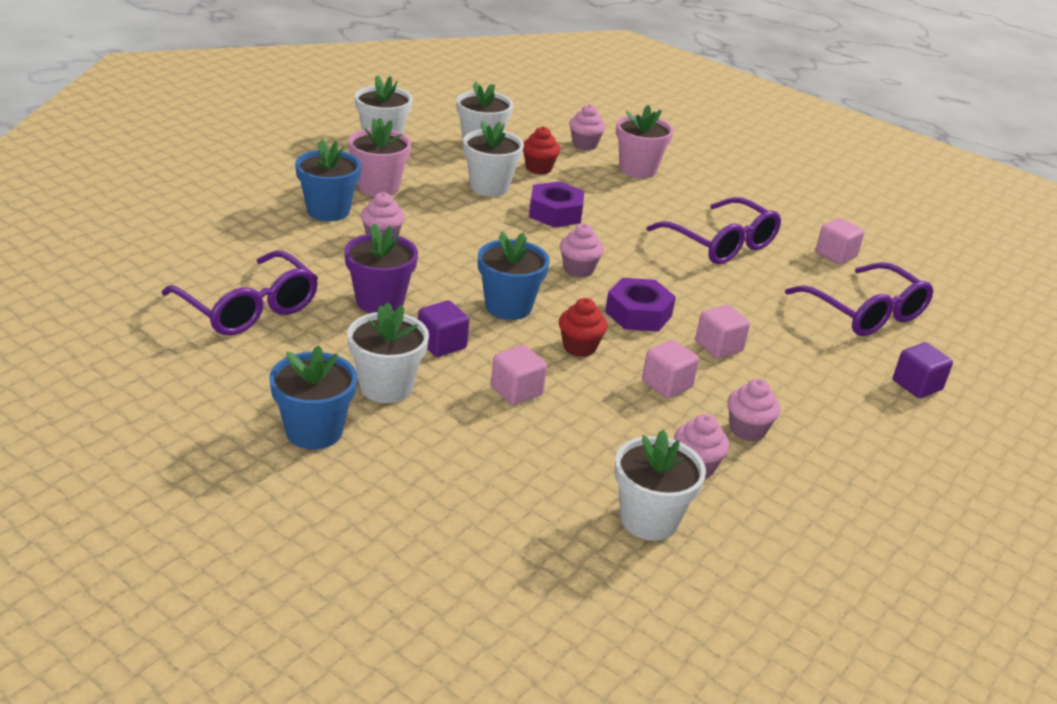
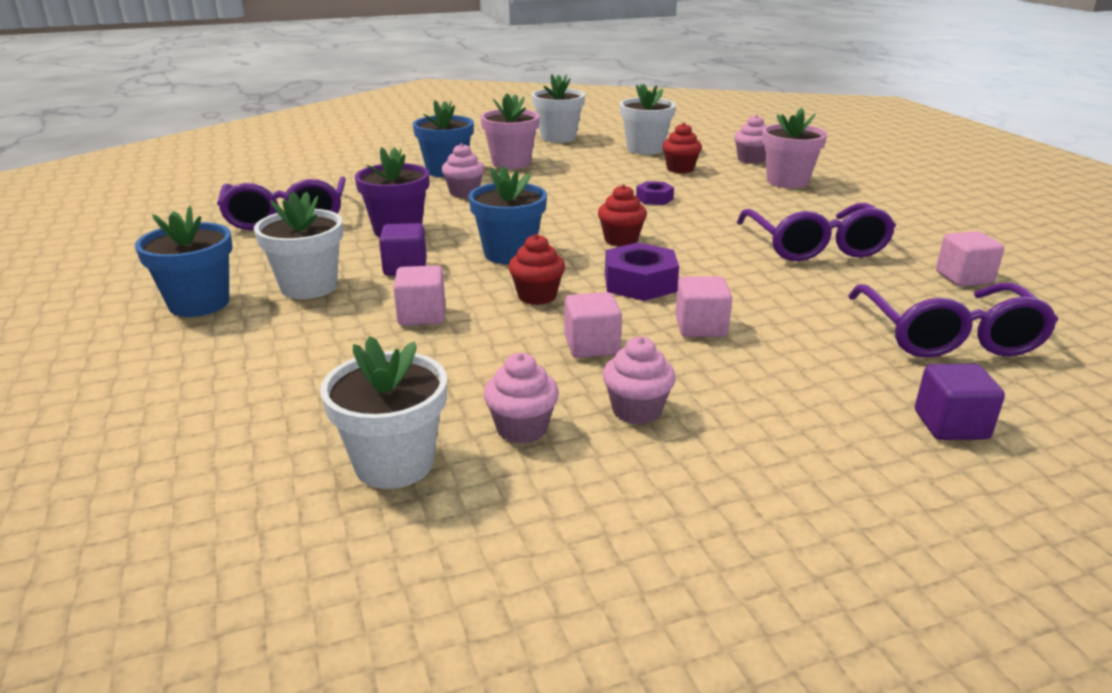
camera: 35 degrees right, 5 degrees down
white flower pot [463,120,524,196] -> none
purple nut [529,181,584,227] -> purple nut [636,181,674,205], size x0.59
pink cupcake [560,224,604,278] -> red cupcake [598,184,647,246]

